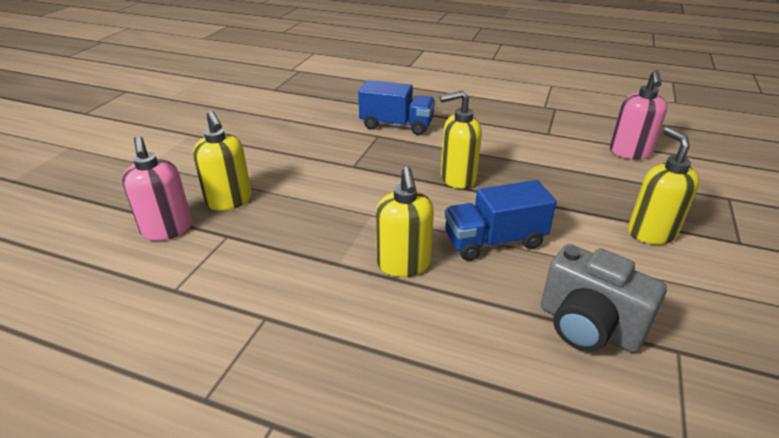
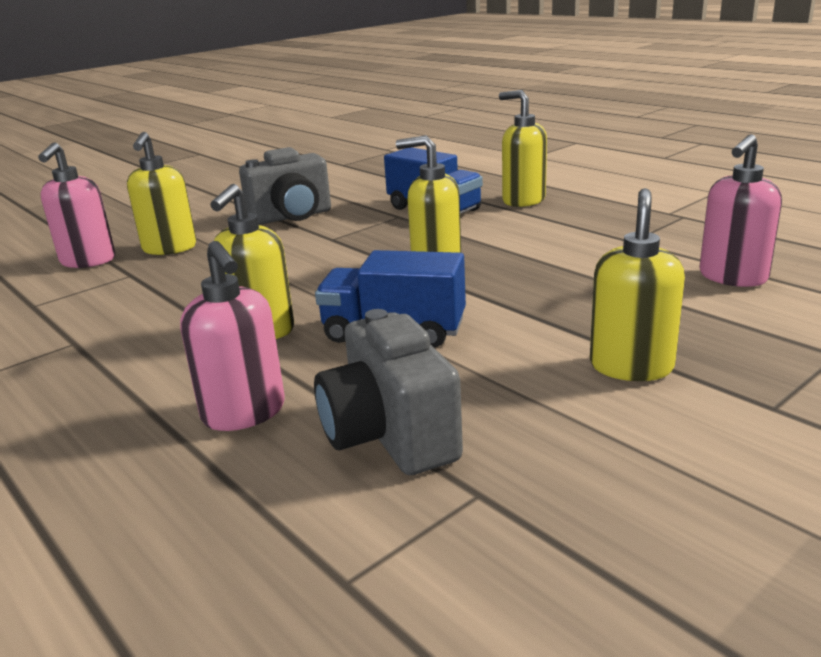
camera: 30 degrees right, 10 degrees down
none -> pink soap dispenser [180,241,285,431]
none -> grey camera [239,147,331,225]
none -> yellow soap dispenser [499,90,547,207]

